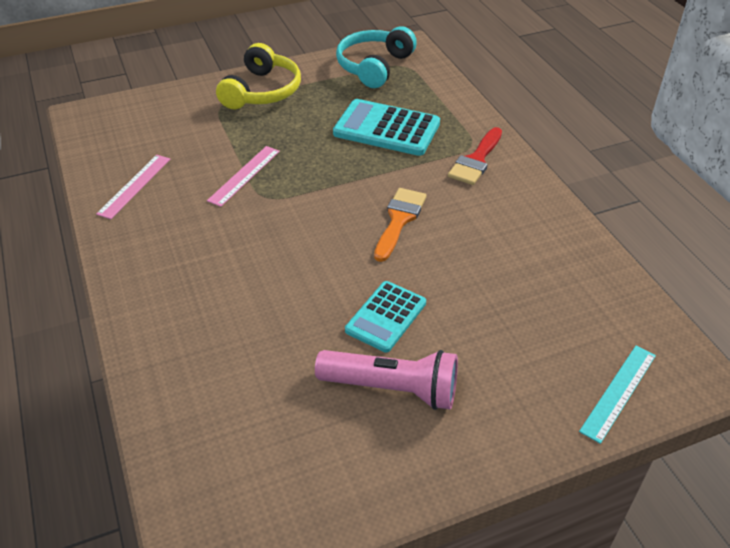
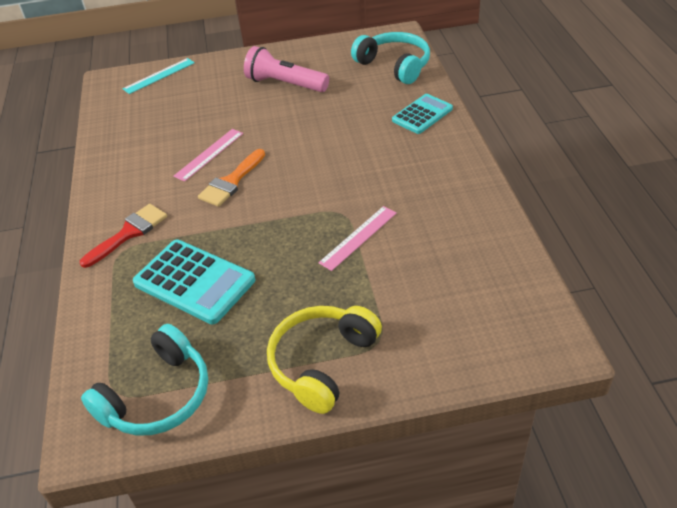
camera: 165 degrees left, 0 degrees up
pink ruler [96,155,171,219] -> pink ruler moved to [173,129,243,182]
turquoise calculator [345,281,426,353] -> turquoise calculator moved to [392,94,453,134]
none -> turquoise headphones [351,32,430,84]

